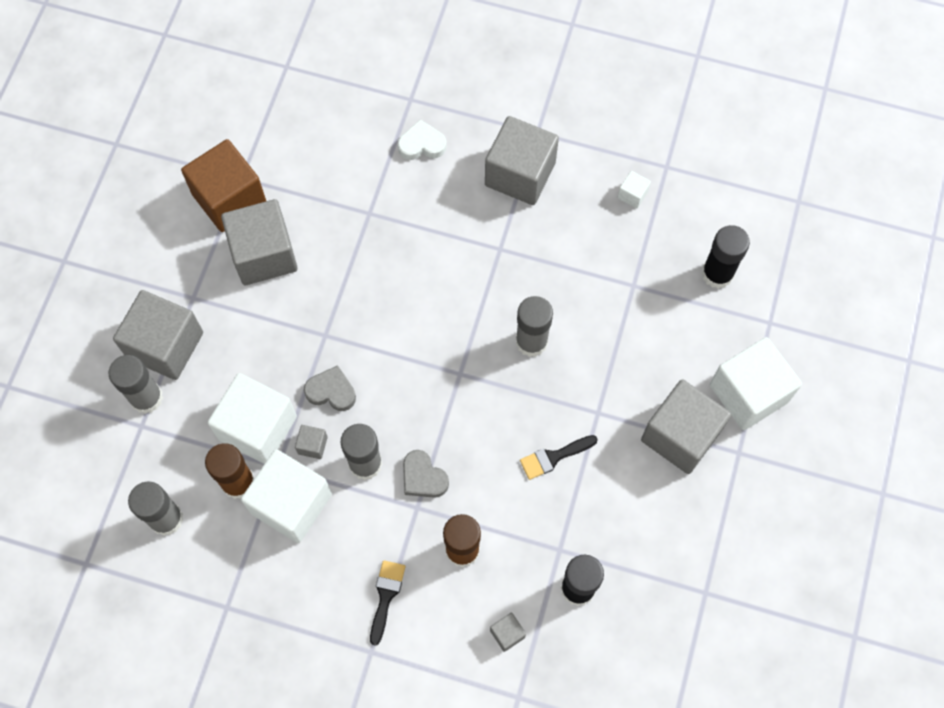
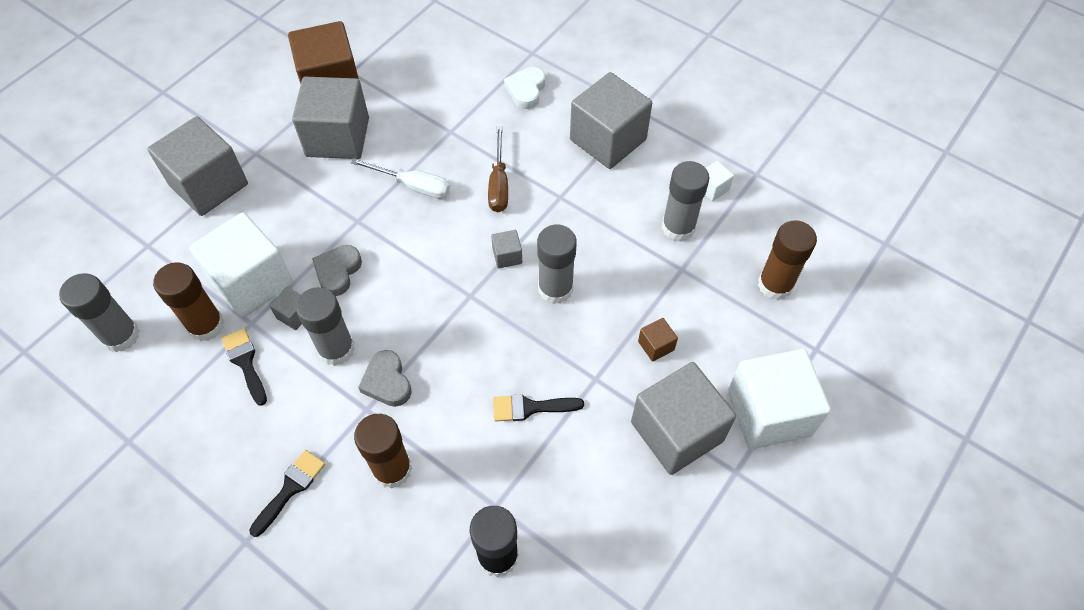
camera: 20 degrees right, 10 degrees down
grey glue stick [109,355,163,414] -> grey glue stick moved to [662,161,709,242]
white cube [241,449,332,543] -> black brush [222,328,267,406]
grey heart [304,365,356,411] -> grey heart turned 105 degrees counterclockwise [312,245,362,296]
white heart [398,119,447,160] -> white heart turned 90 degrees counterclockwise [504,67,545,109]
grey cube [490,613,526,652] -> grey cube moved to [491,230,522,268]
black glue stick [702,225,750,289] -> brown glue stick [758,220,817,300]
none -> white screwdriver [351,158,450,198]
none -> brown screwdriver [488,126,508,212]
none -> brown cube [638,318,678,362]

